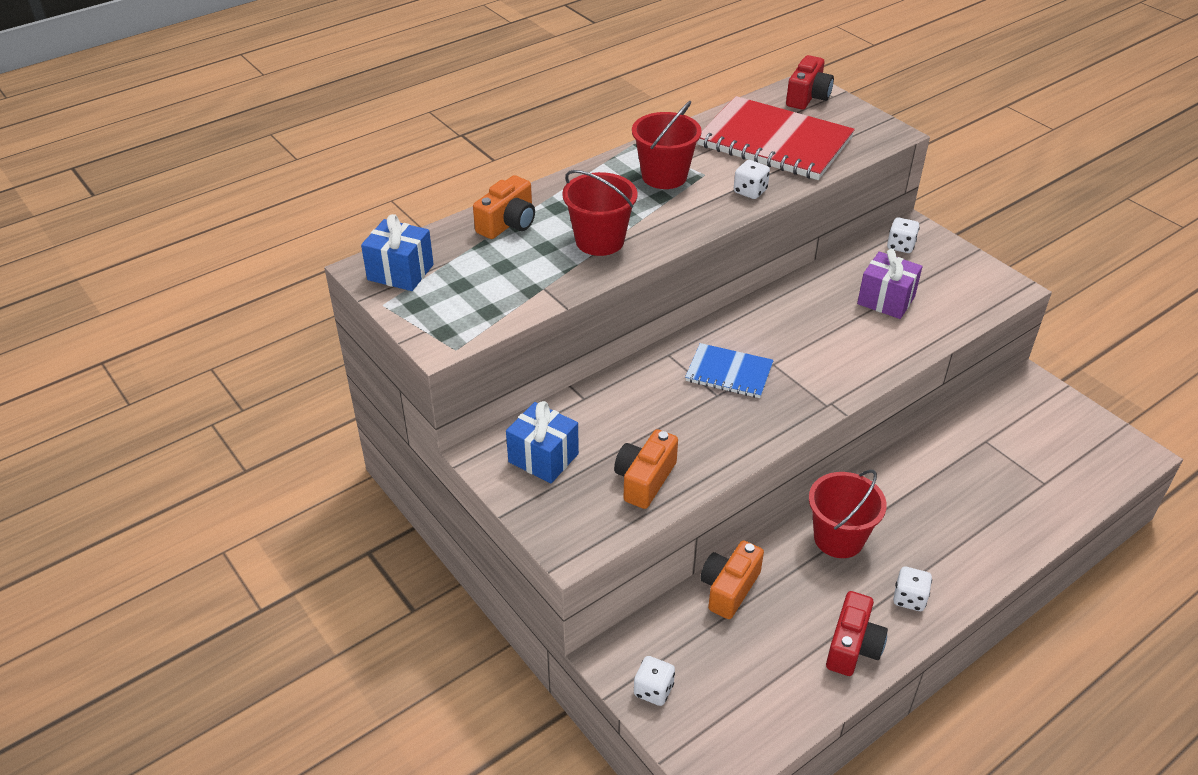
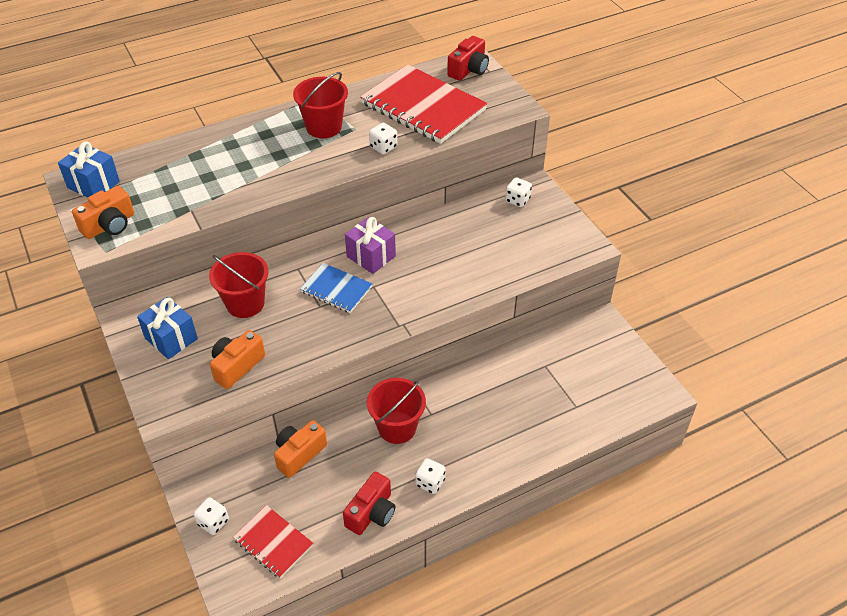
camera: 10 degrees right, 5 degrees up
orange camera [473,175,535,239] -> orange camera moved to [72,186,134,239]
red bucket [562,170,638,256] -> red bucket moved to [209,252,268,318]
purple gift [857,249,923,319] -> purple gift moved to [345,217,396,274]
none -> red notebook [233,505,313,578]

